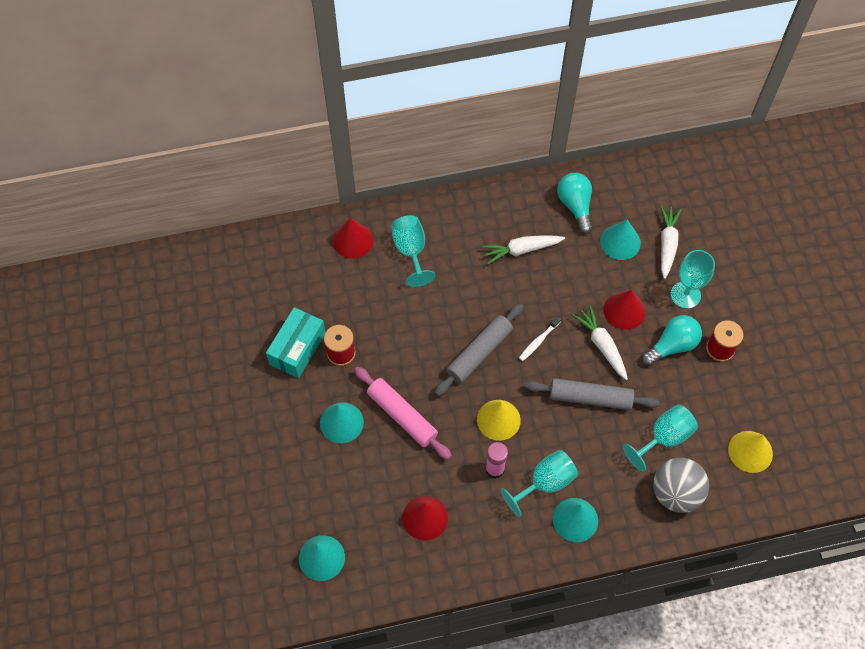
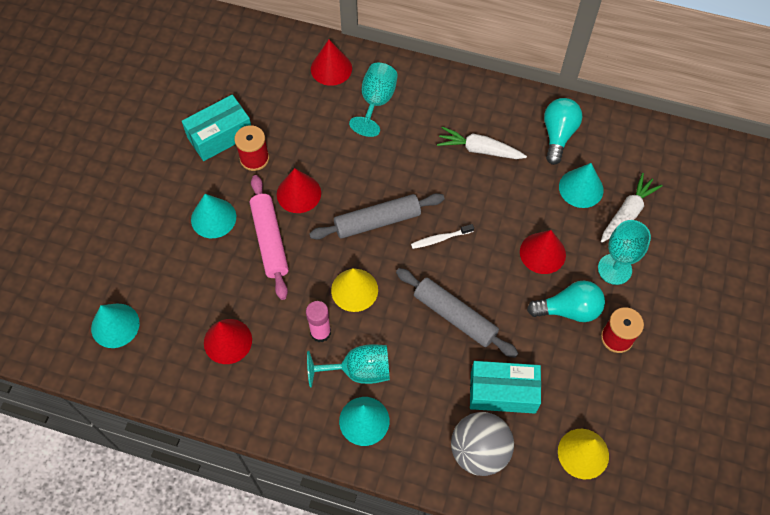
camera: 30 degrees right, 0 degrees up
white carrot [572,305,628,380] -> none
turquoise goblet [623,404,698,471] -> turquoise box [470,361,541,414]
none -> red cone [277,168,321,213]

